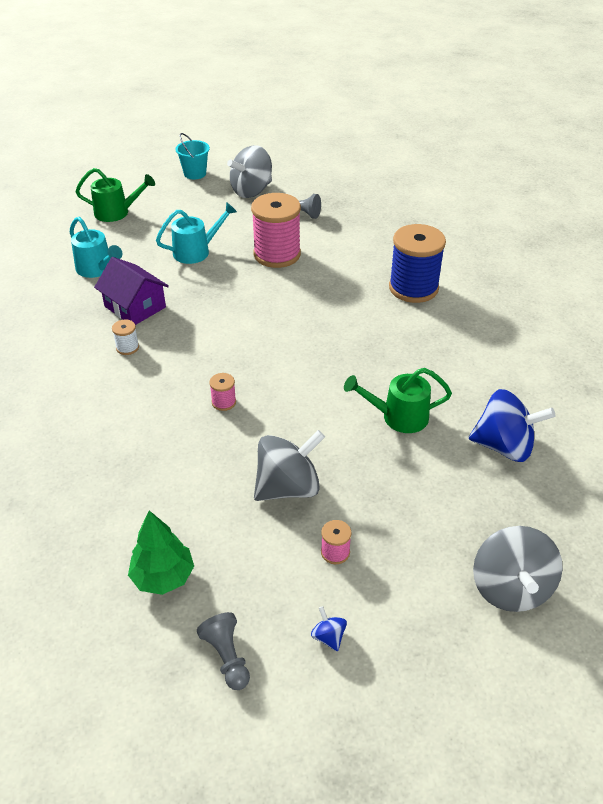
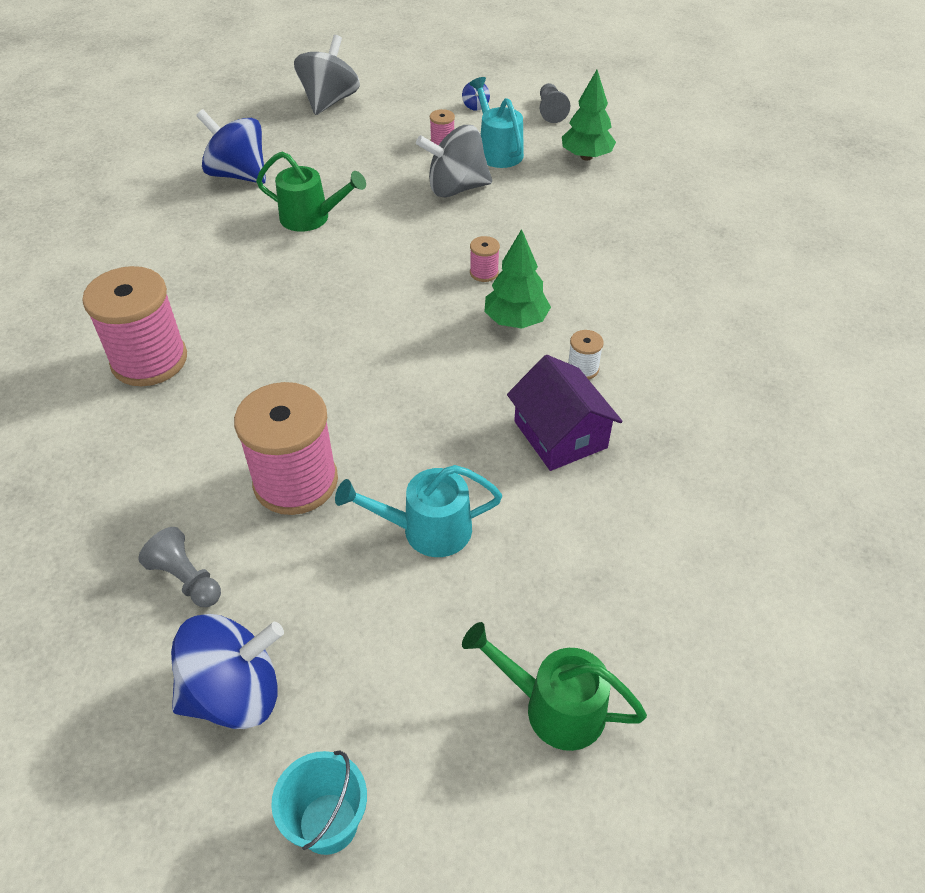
camera: 160 degrees left, 5 degrees up
turquoise watering can [70,217,122,278] -> turquoise watering can moved to [469,77,524,168]
grey spinning top [227,145,272,198] -> blue spinning top [171,614,284,729]
blue spool [389,224,446,303] -> pink spool [82,266,187,386]
none -> green tree [484,229,551,329]

